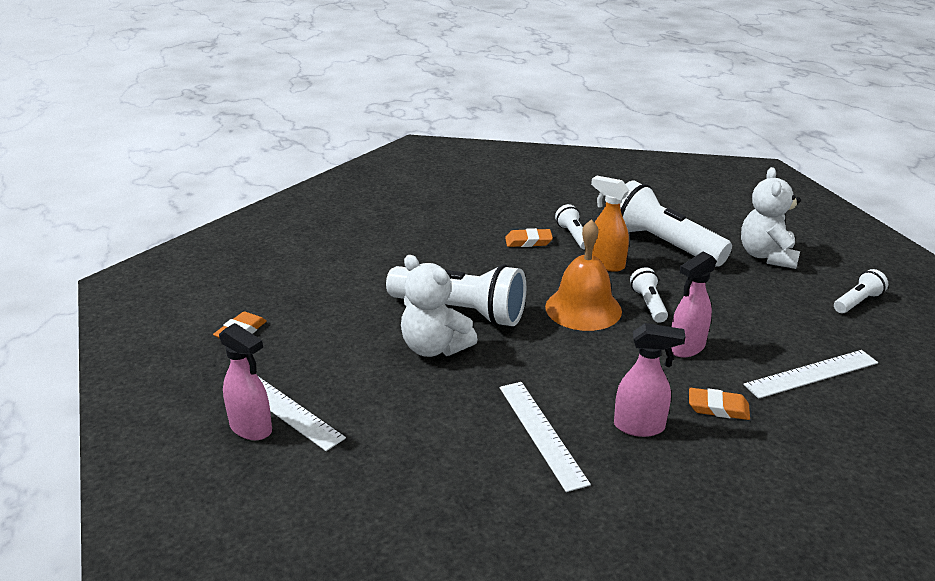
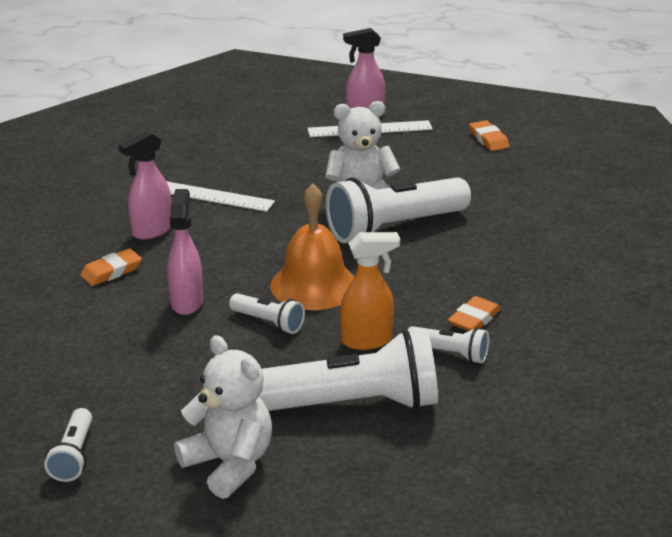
camera: 130 degrees right, 0 degrees up
white ruler [743,350,878,399] -> none

